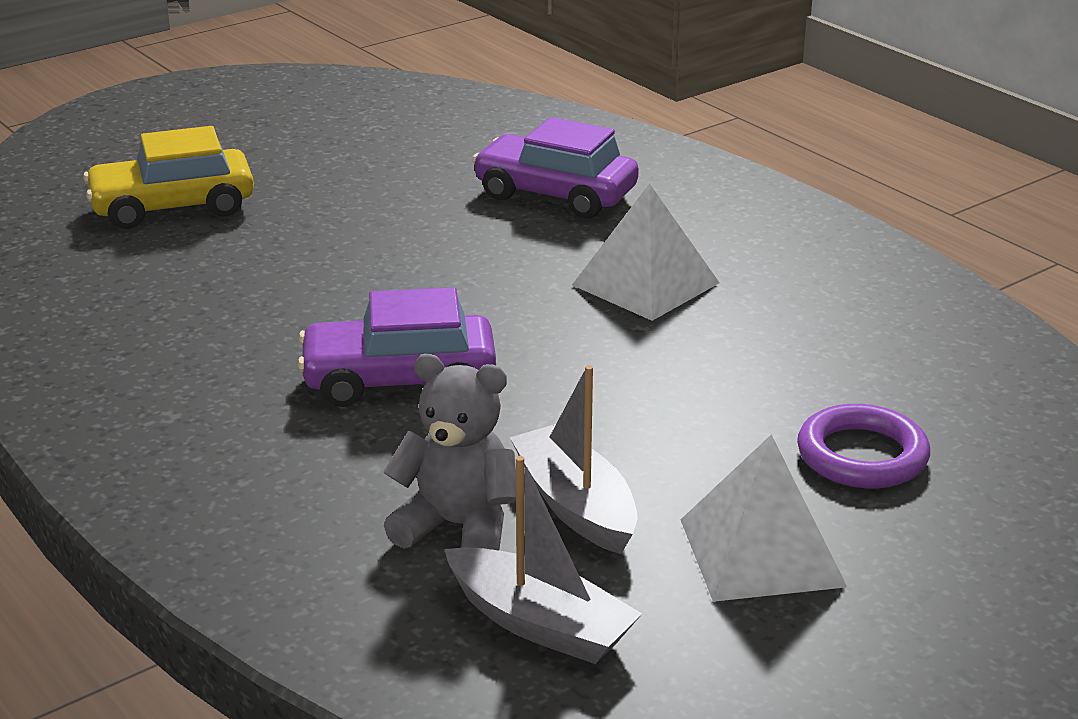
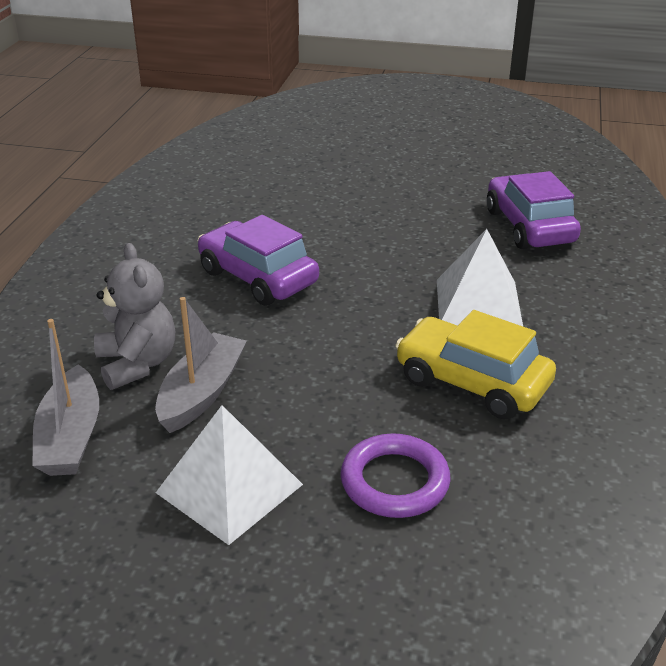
camera: 50 degrees right, 5 degrees up
yellow car [83,126,254,229] -> yellow car moved to [395,310,556,419]

